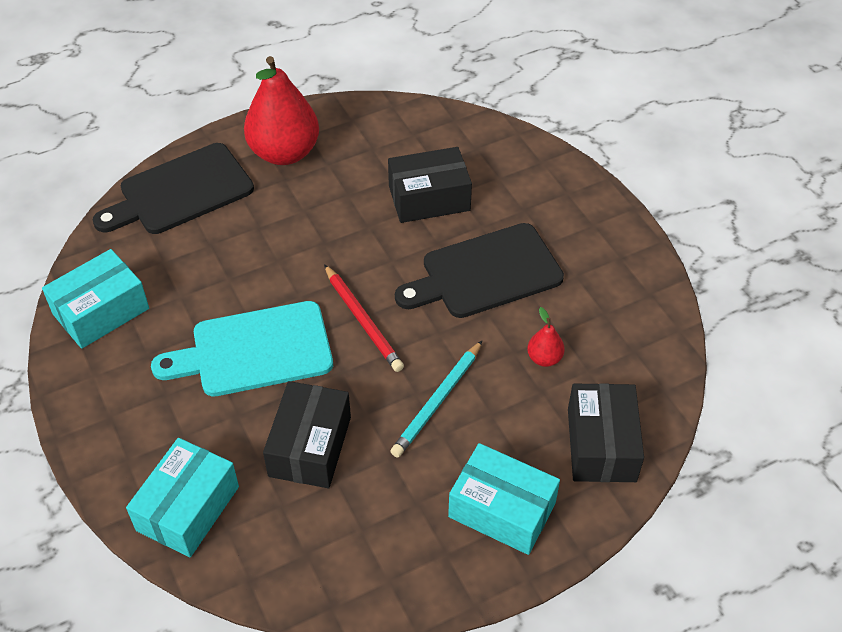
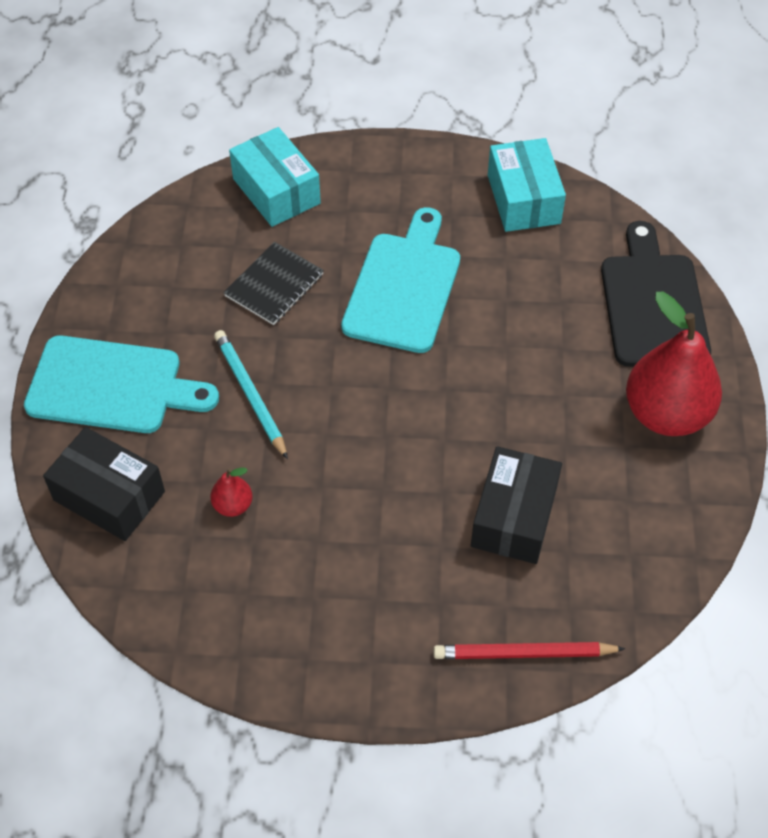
camera: 120 degrees right, 5 degrees up
black box [263,381,351,488] -> black notebook [223,242,324,325]
red pencil [324,264,404,372] -> red pencil moved to [433,642,626,659]
black cutting board [395,223,564,318] -> none
turquoise box [448,443,560,555] -> turquoise cutting board [24,335,219,433]

